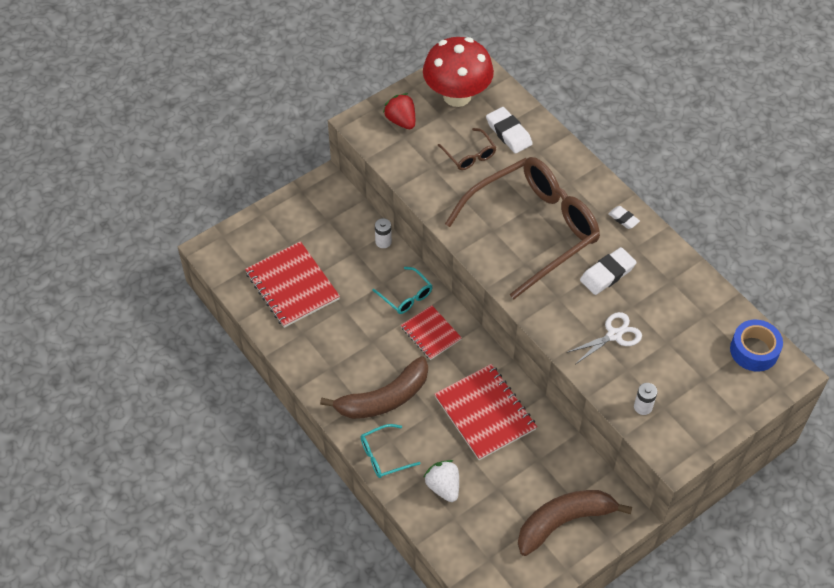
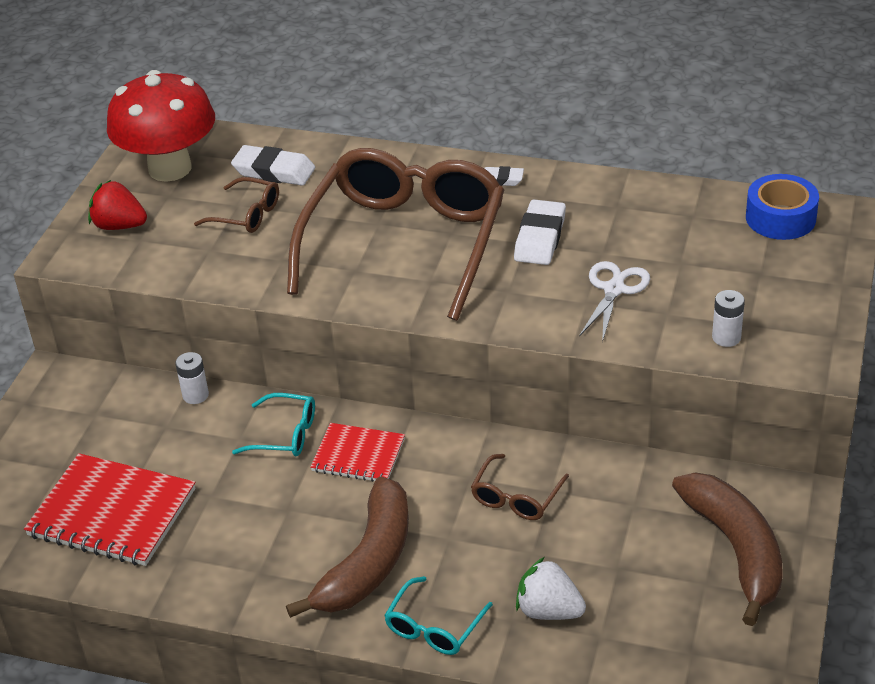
camera: 35 degrees left, 15 degrees down
red notebook [435,364,537,460] -> brown glasses [471,454,569,520]
brown banana [518,490,632,556] -> brown banana turned 135 degrees clockwise [672,472,783,626]

